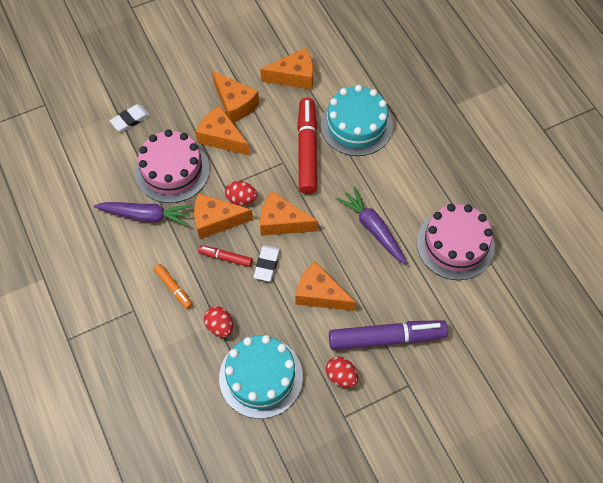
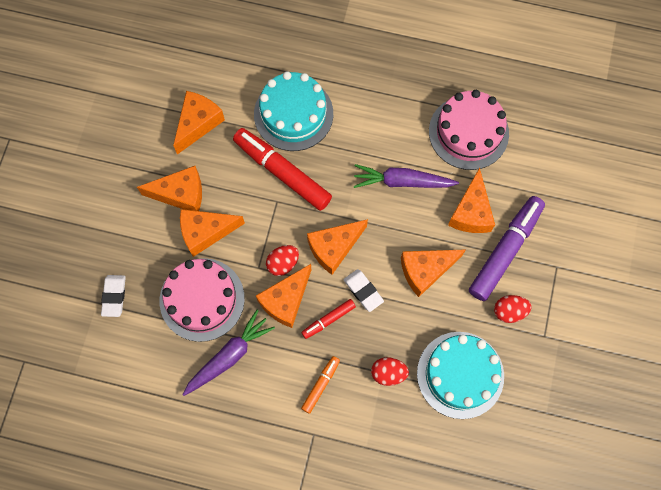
camera: 50 degrees left, 10 degrees up
orange marker [153,264,193,309] -> orange marker turned 60 degrees counterclockwise [301,356,340,414]
none -> orange cheese [448,167,495,233]

